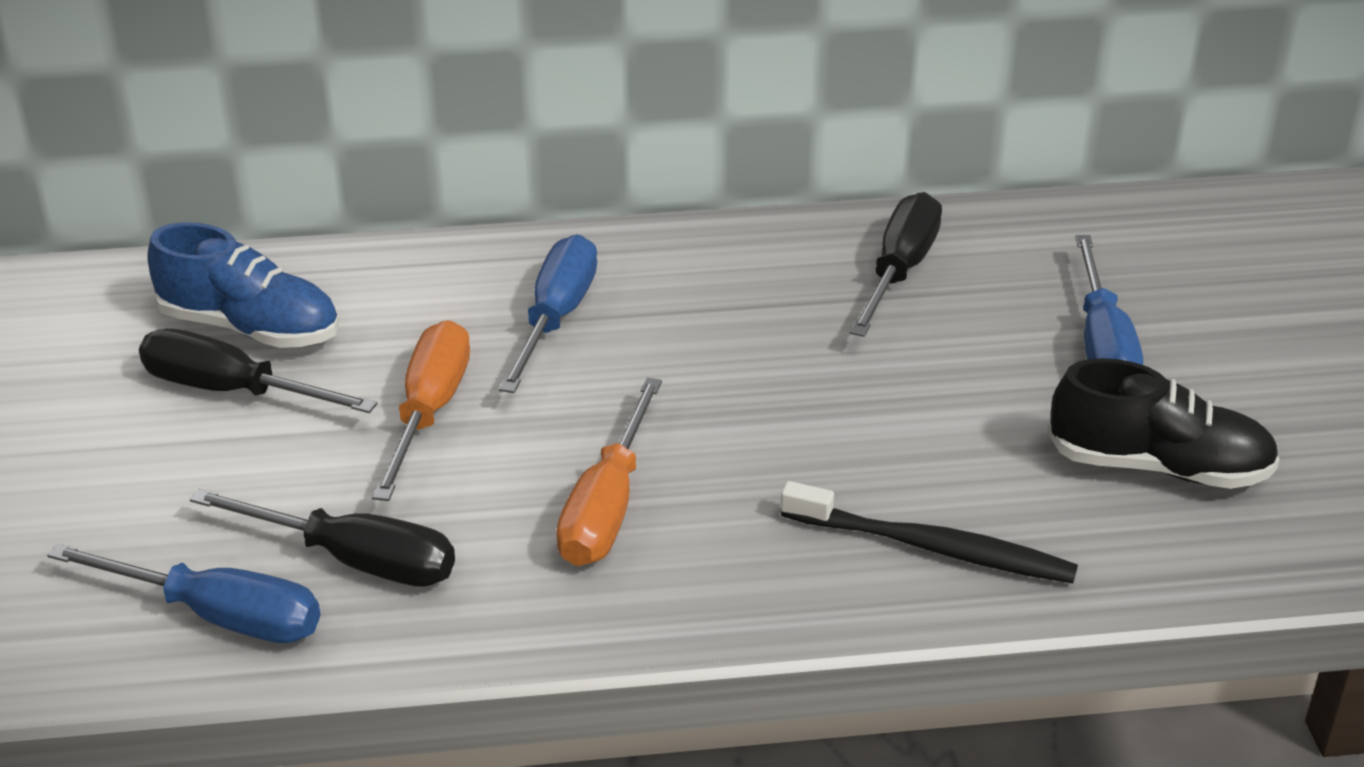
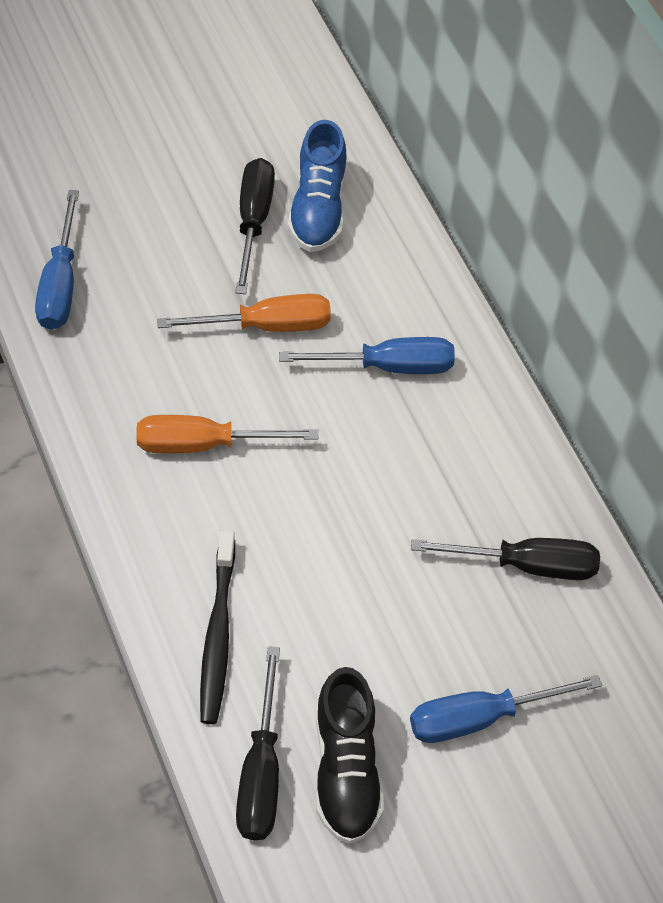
camera: 70 degrees right, 20 degrees up
black screwdriver [190,489,455,587] -> black screwdriver moved to [236,646,280,840]

